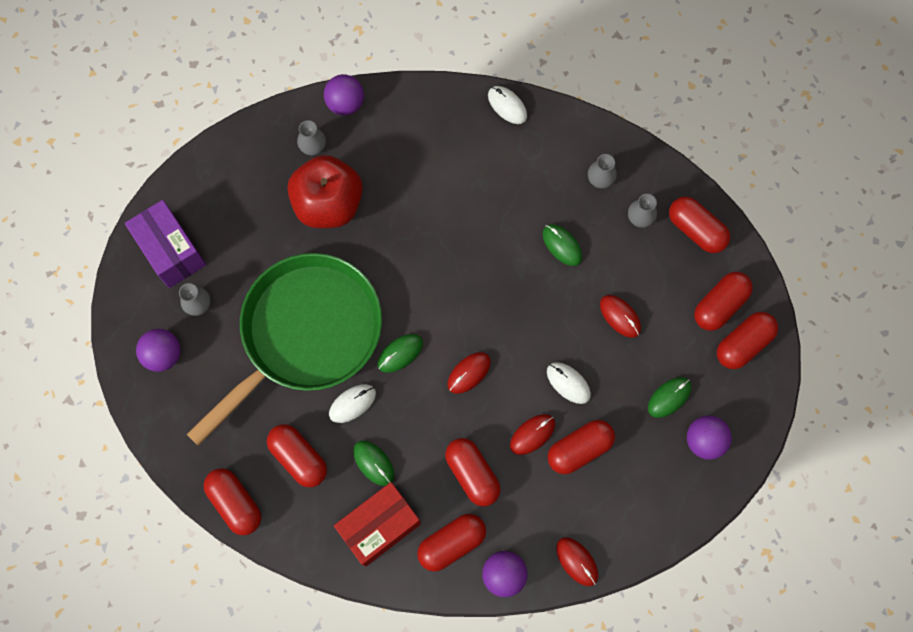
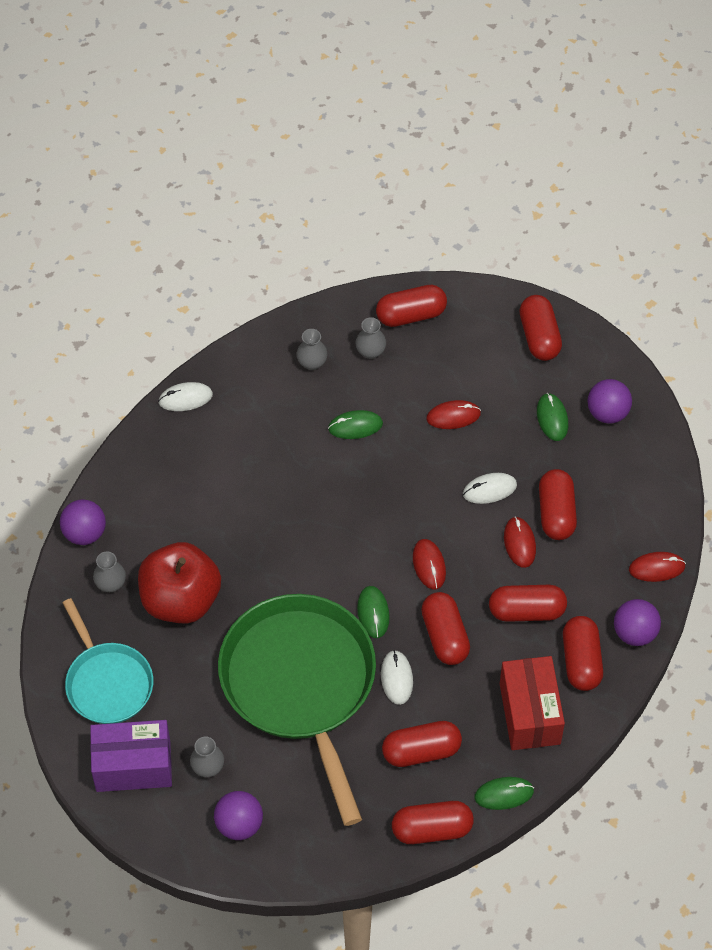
camera: 60 degrees left, 15 degrees down
green mouse [353,441,394,486] -> green mouse moved to [474,777,534,810]
red capsule [694,272,753,331] -> red capsule moved to [421,592,470,665]
none -> turquoise pan [63,598,153,724]

